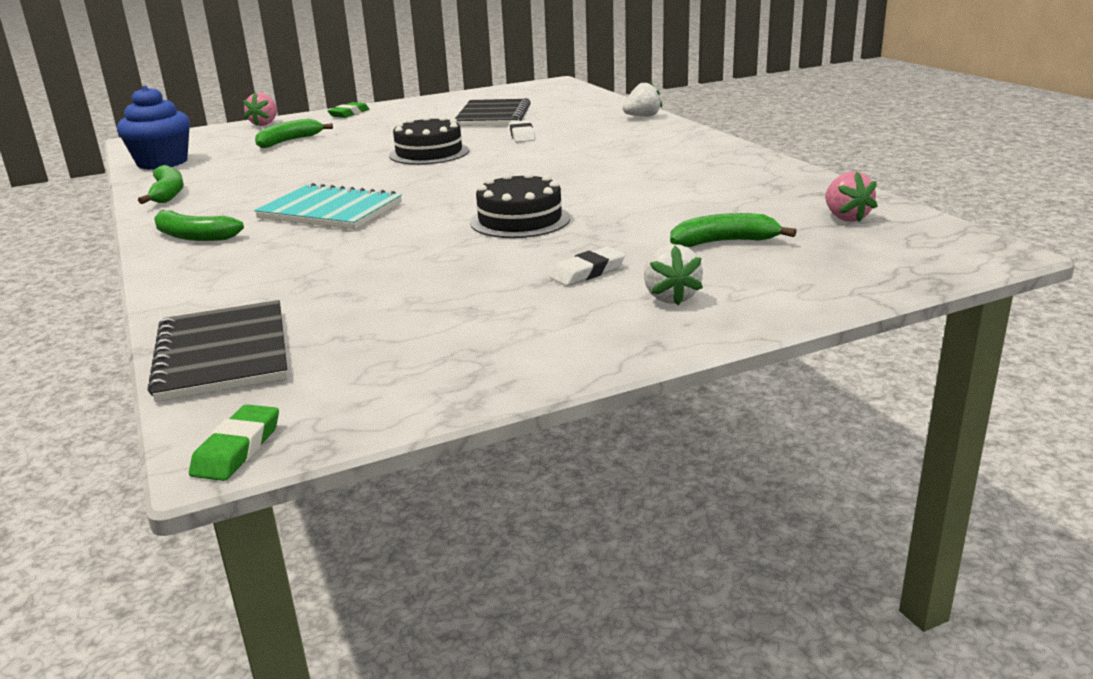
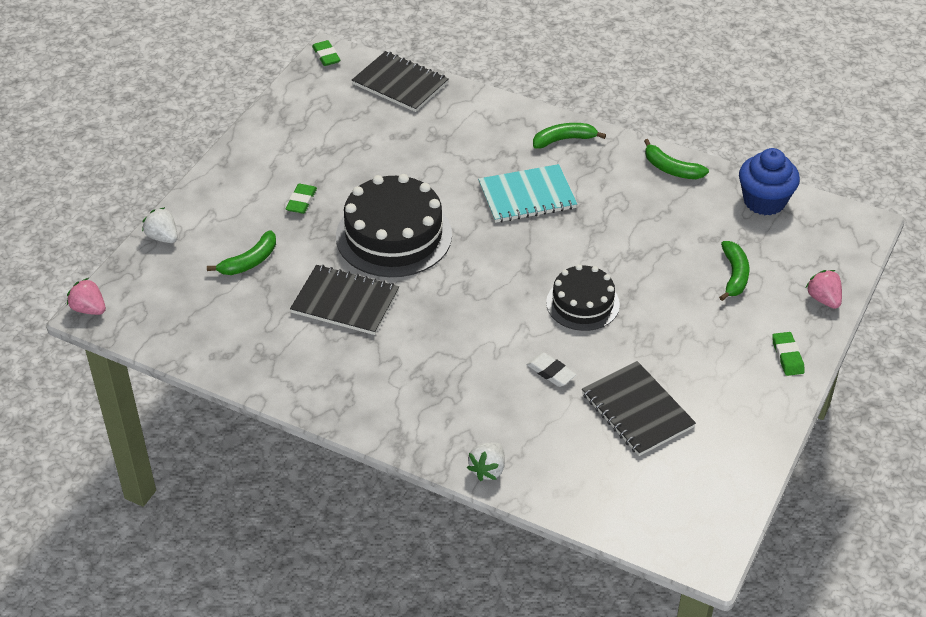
camera: 140 degrees right, 20 degrees up
black cake [470,172,570,238] -> black cake [336,174,452,277], size x1.65
white eraser [549,247,625,286] -> green eraser [286,184,317,214]
white strawberry [644,244,703,305] -> white strawberry moved to [142,207,178,243]
pink strawberry [825,172,878,222] -> pink strawberry moved to [67,278,106,315]
none -> black notebook [290,265,399,335]

